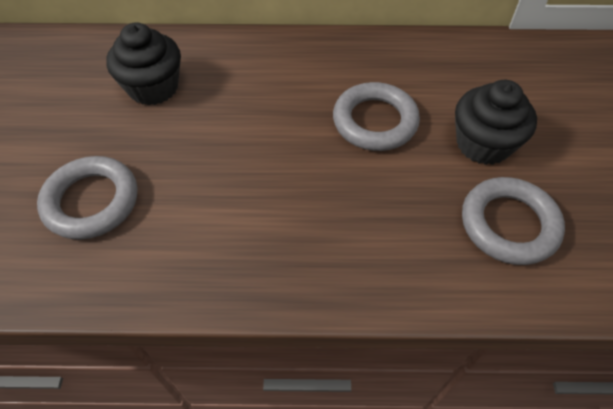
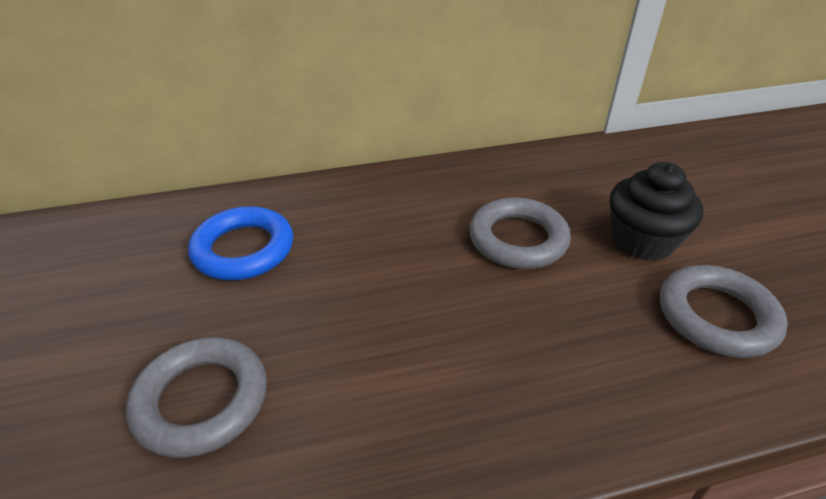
camera: 15 degrees left, 15 degrees down
black cupcake [106,22,181,105] -> blue ring [188,206,293,280]

